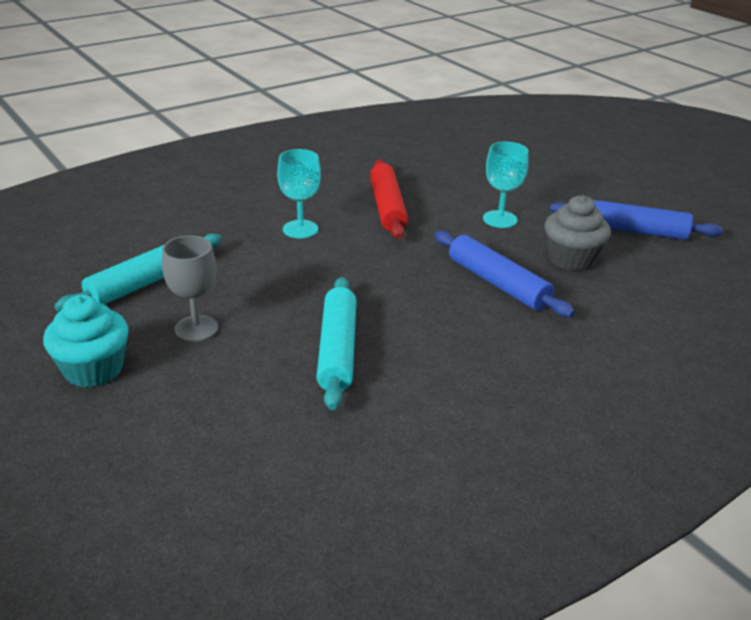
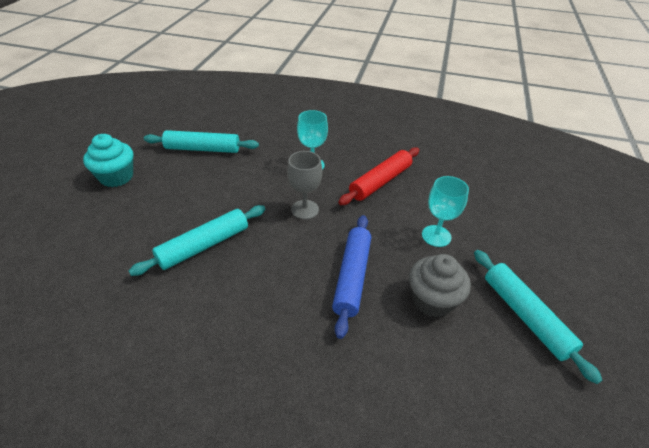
camera: 50 degrees right, 10 degrees up
grey goblet [162,235,218,342] -> grey goblet moved to [287,151,322,219]
blue rolling pin [550,200,723,240] -> turquoise rolling pin [474,250,602,384]

